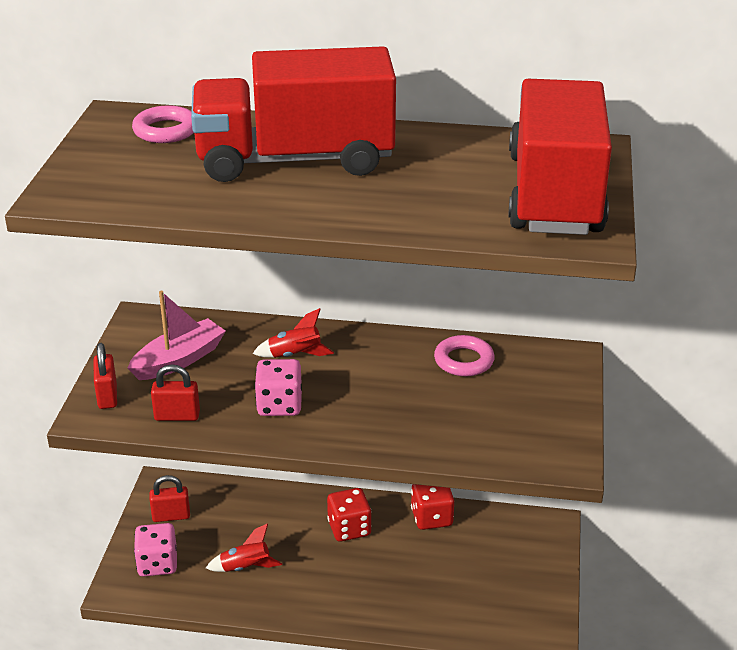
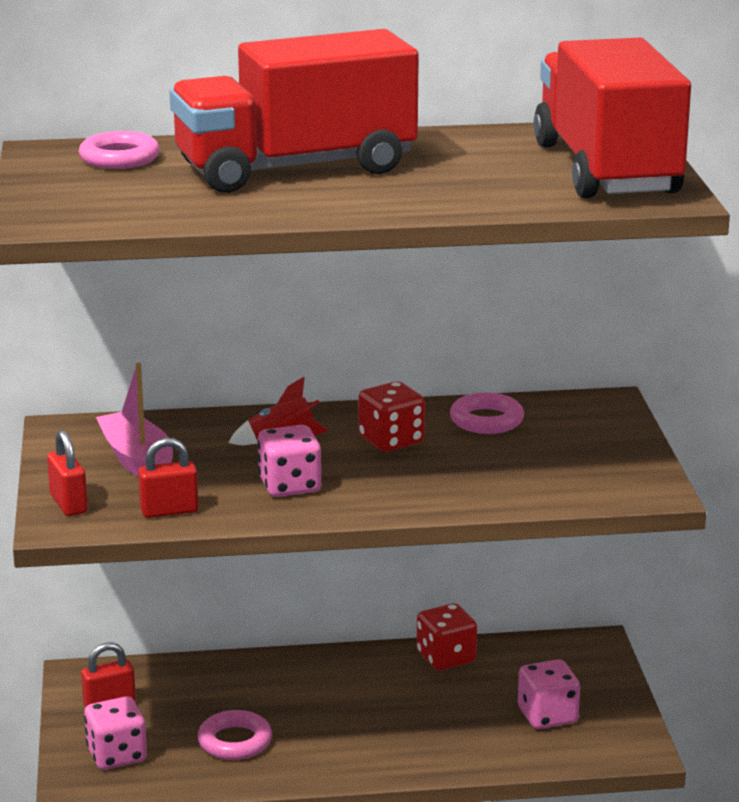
camera: 15 degrees left, 10 degrees down
pink boat [128,291,226,380] -> pink boat turned 60 degrees counterclockwise [96,363,173,477]
red rocket [206,523,282,572] -> pink ring [198,710,272,760]
red dice [327,488,372,542] -> red dice moved to [358,381,425,452]
none -> pink dice [518,659,580,729]

